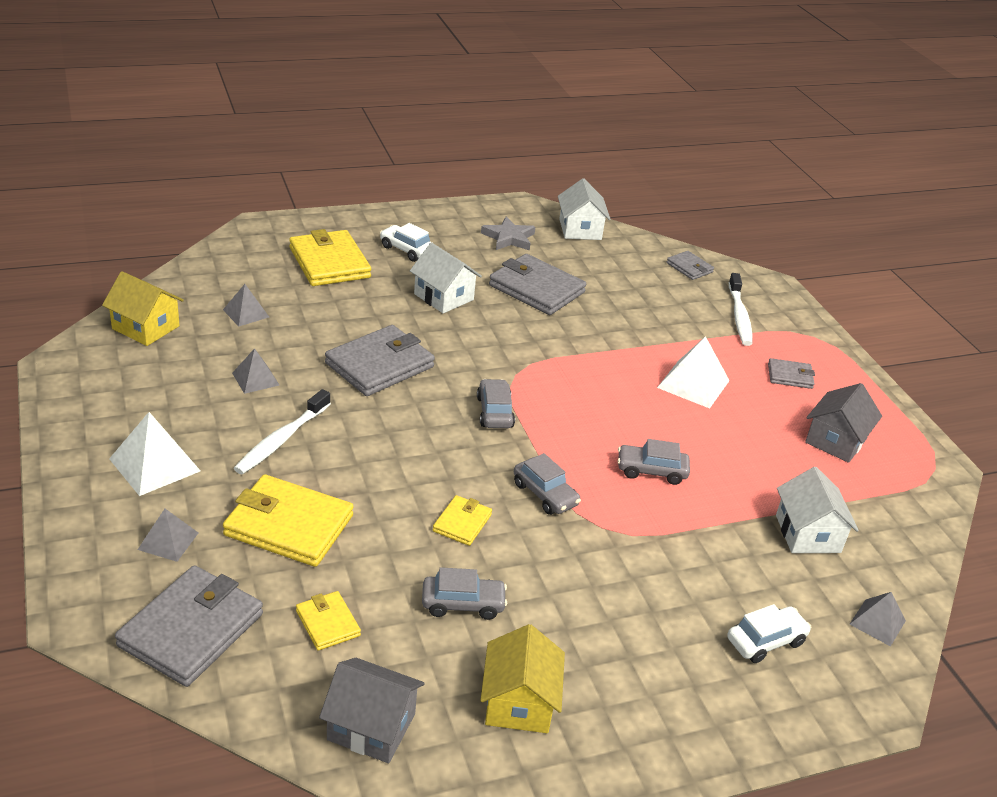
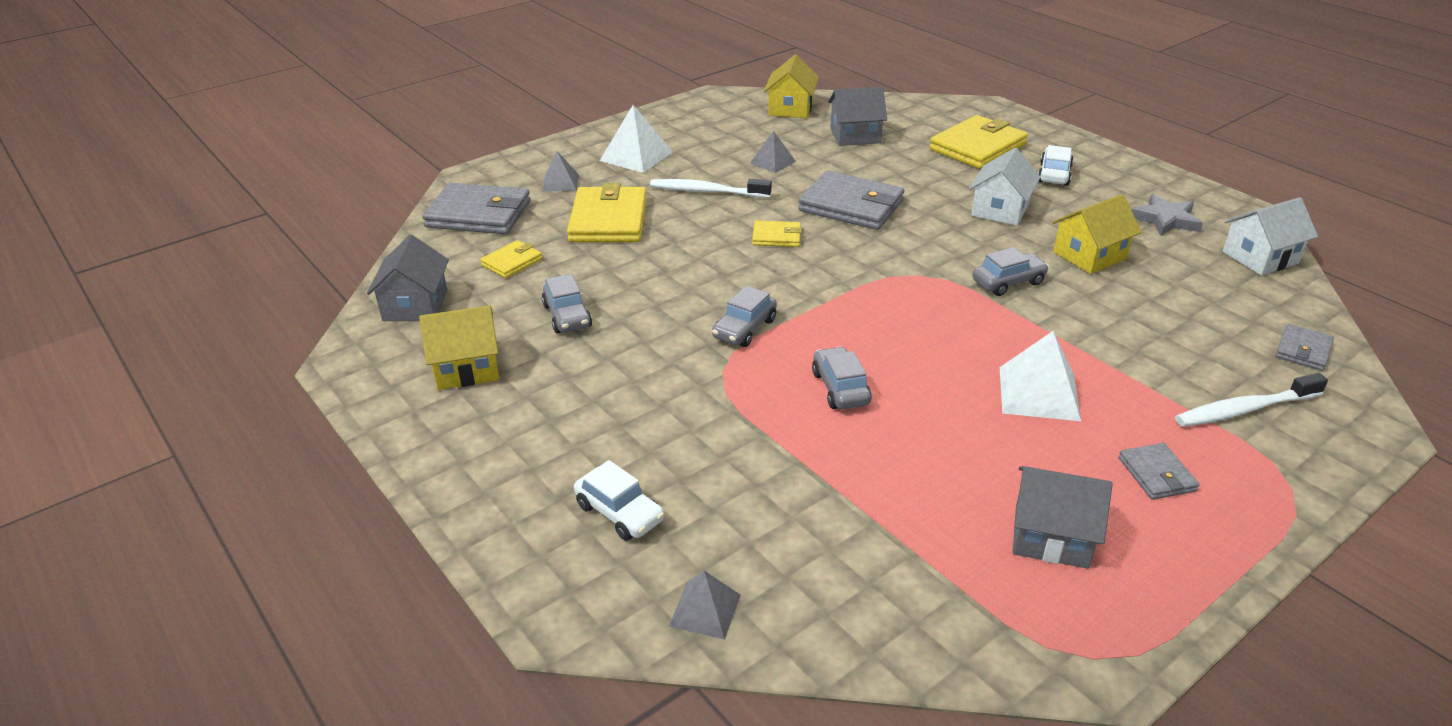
camera: 75 degrees right, 0 degrees up
grey pyramid [223,284,269,327] -> grey house [828,87,887,146]
yellow wallet [433,495,492,546] -> yellow wallet moved to [752,220,802,247]
grey car [477,379,515,428] -> grey car moved to [972,247,1049,296]
grey wallet [489,254,586,315] -> yellow house [1052,194,1142,274]
white house [776,467,859,553] -> none

